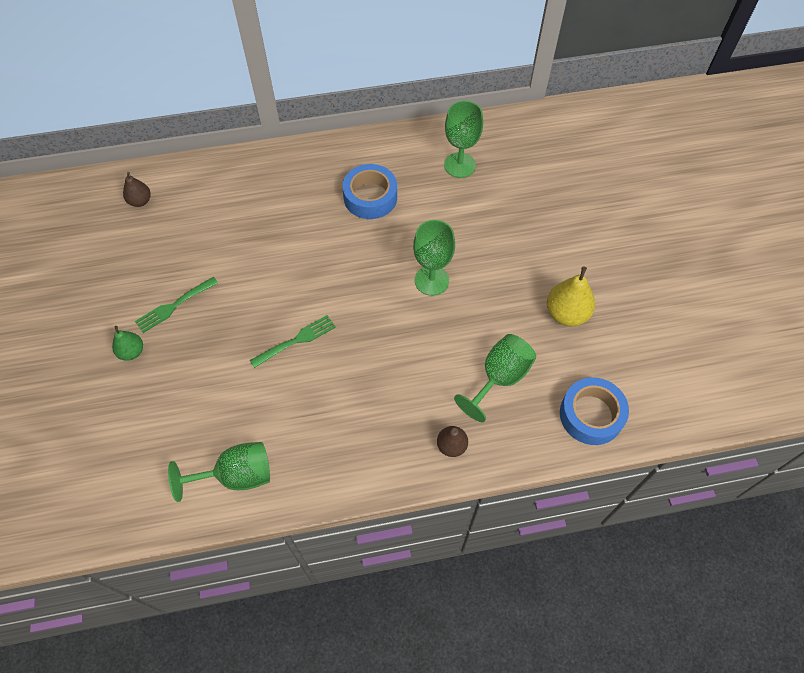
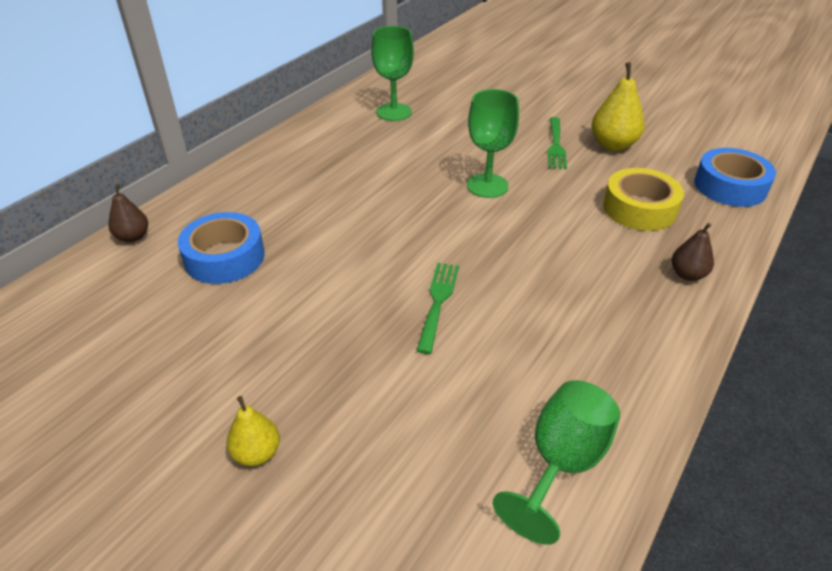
camera: 45 degrees left, 20 degrees down
green pear [112,326,143,361] -> yellow pear [226,396,280,466]
brown pear [123,172,151,207] -> brown pear moved to [108,184,148,243]
green fork [135,277,218,333] -> green fork moved to [548,117,567,169]
blue tape [342,164,397,219] -> blue tape moved to [178,212,265,284]
green goblet [454,334,536,422] -> yellow tape [603,168,684,231]

